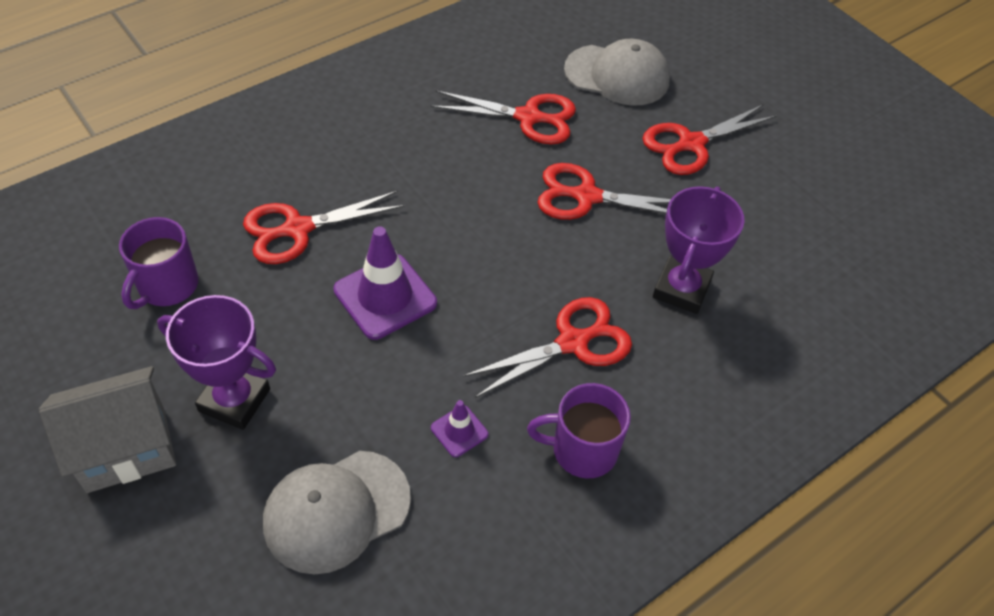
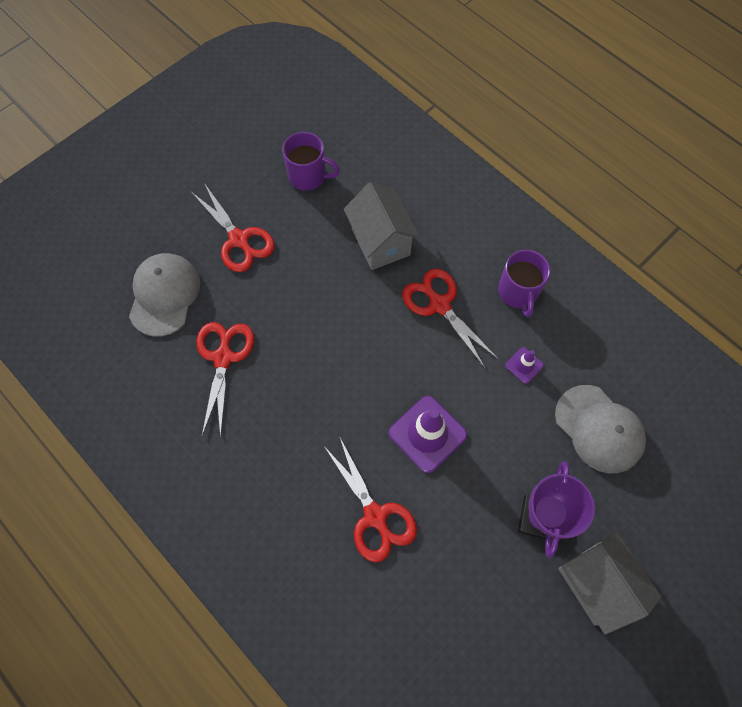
camera: 95 degrees left, 15 degrees up
purple mug [119,217,199,309] -> purple mug moved to [282,132,340,191]
red scissors [538,163,671,220] -> none
purple trophy [653,186,745,314] -> grey house [344,182,420,270]

